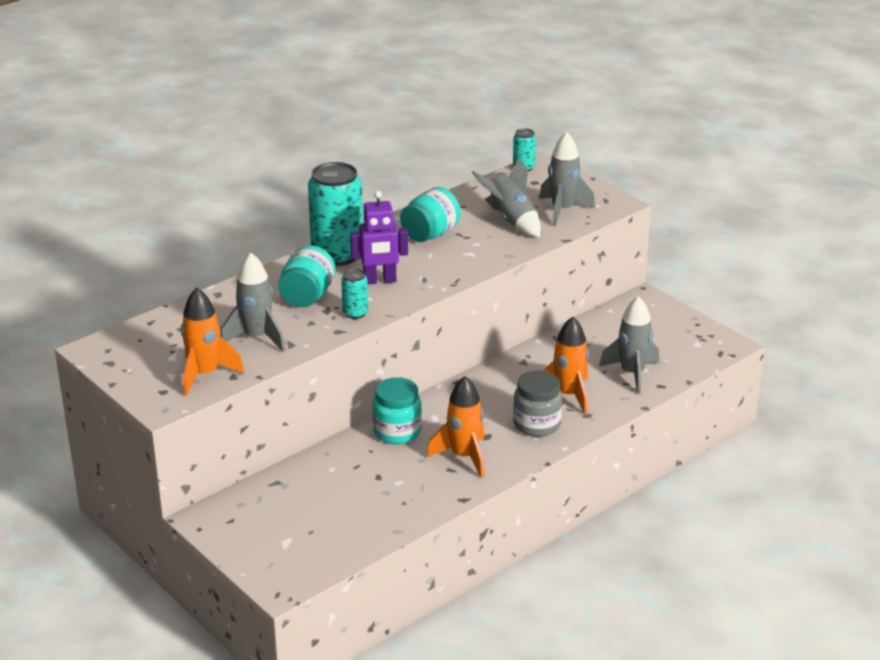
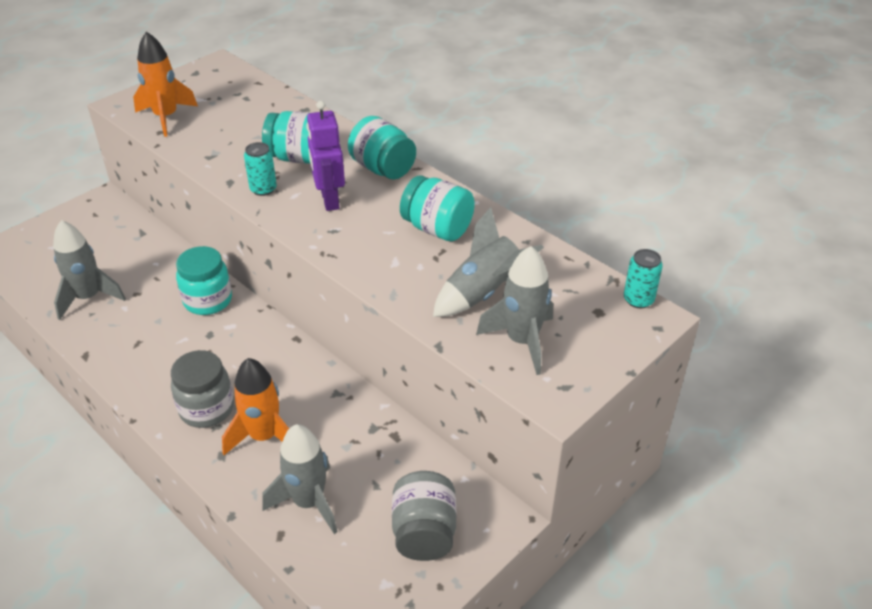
camera: 85 degrees right, 10 degrees up
grey rocket [221,253,285,352] -> grey rocket moved to [53,220,126,320]
turquoise can [308,162,363,266] -> turquoise jar [348,116,416,180]
orange rocket [427,376,484,478] -> none
none -> grey jar [392,471,457,561]

